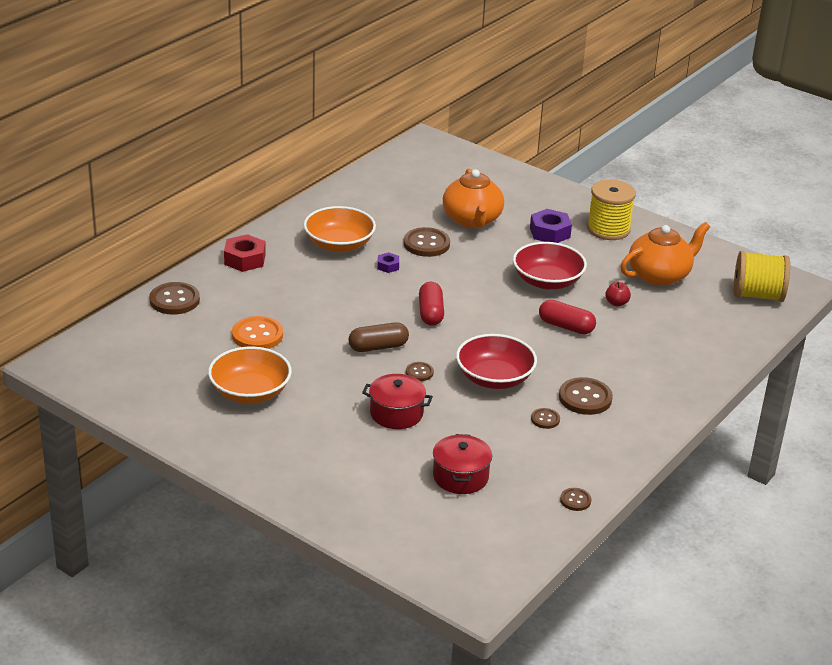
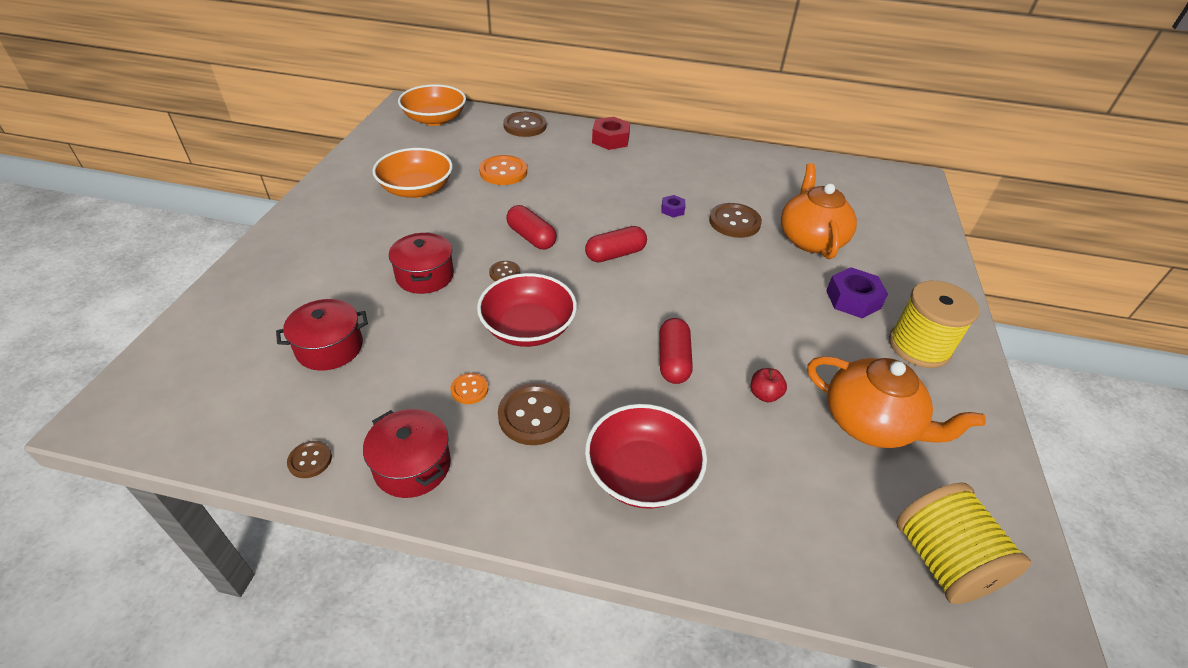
camera: 65 degrees right, 10 degrees up
orange bowl [304,206,376,252] -> orange bowl moved to [398,84,466,126]
brown capsule [348,322,409,352] -> red capsule [506,205,557,249]
orange teapot [443,168,504,228] -> orange teapot turned 120 degrees clockwise [781,163,857,259]
red bowl [513,242,587,290] -> red bowl moved to [585,404,707,509]
brown button [531,408,560,429] -> orange button [450,373,488,404]
none -> red pot [363,409,451,498]

